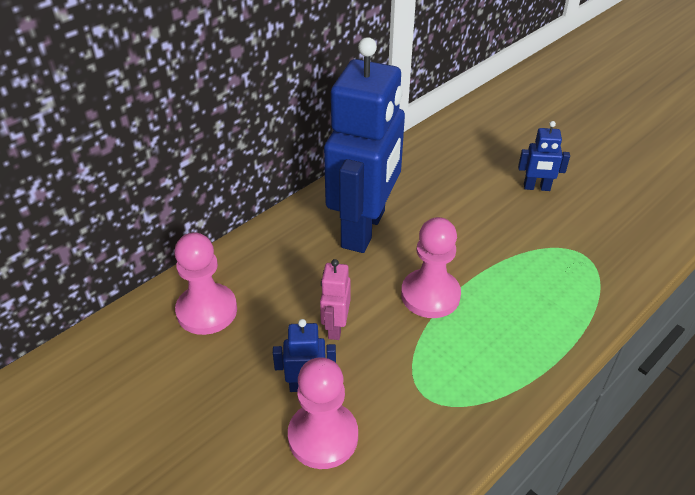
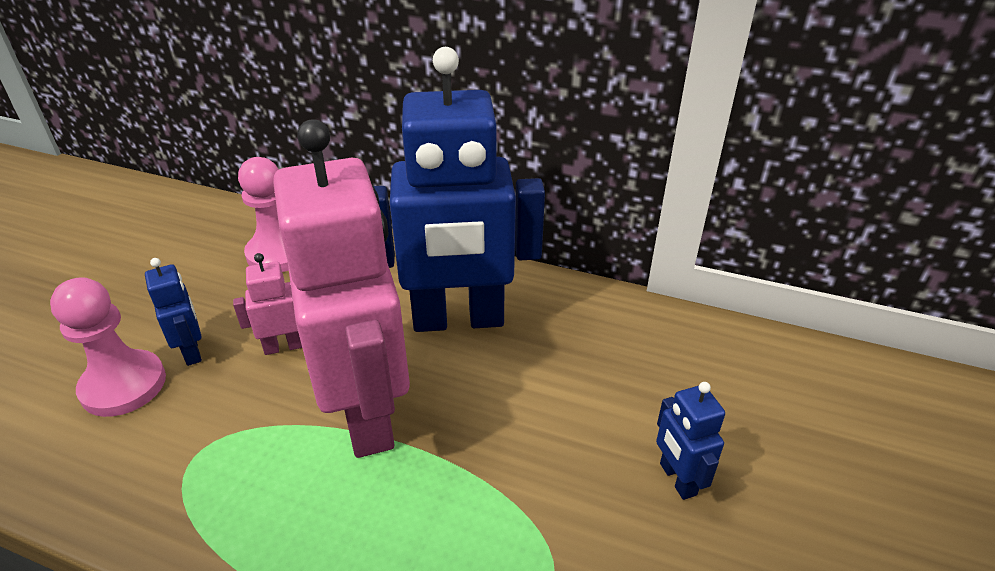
camera: 65 degrees right, 5 degrees down
pink pawn [401,217,461,318] -> pink robot [273,119,410,458]

